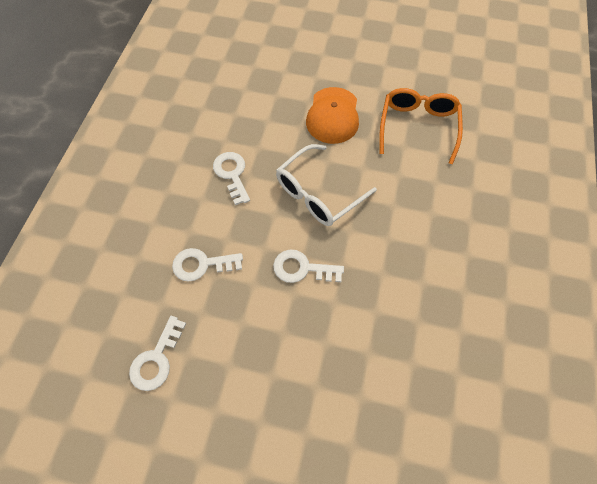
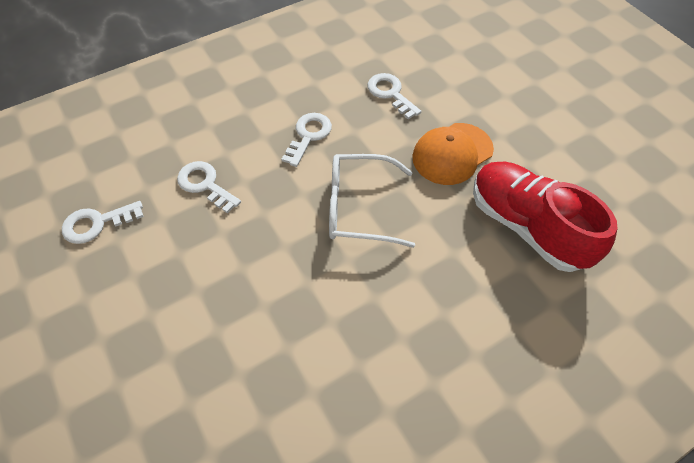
camera: 45 degrees right, 5 degrees down
white key [273,250,344,283] -> white key moved to [368,73,421,119]
orange glasses [379,88,463,165] -> red shoe [473,162,618,272]

